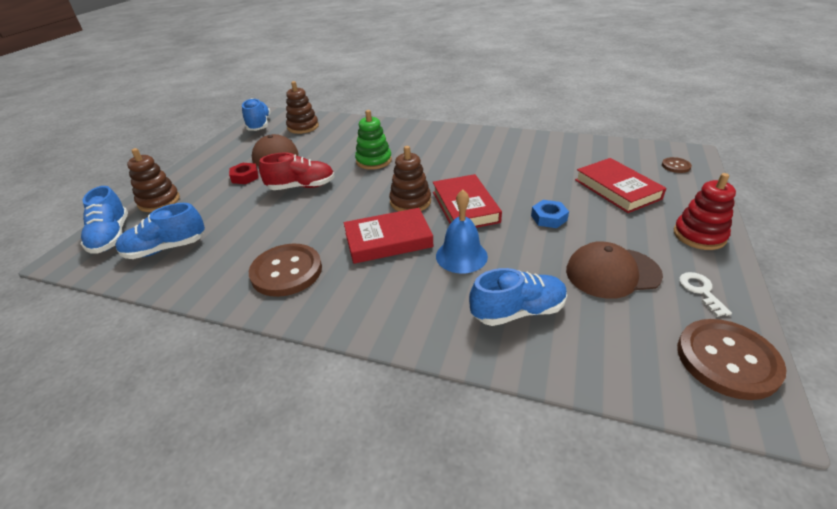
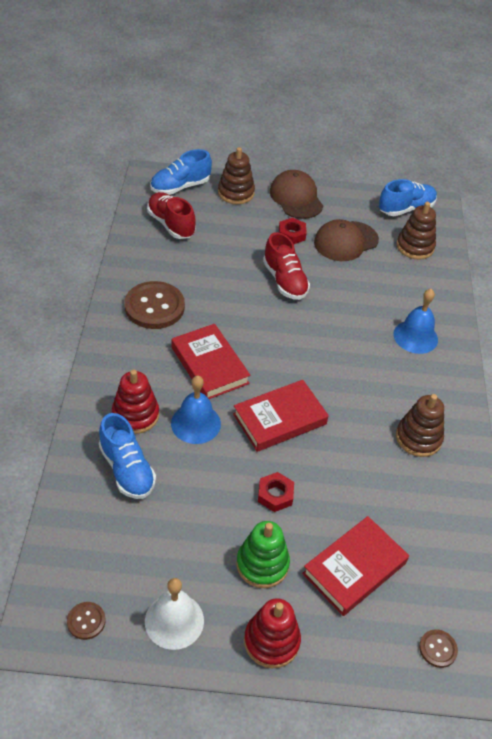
camera: 70 degrees right, 10 degrees up
blue shoe [115,203,205,259] -> red shoe [147,192,196,239]
green stacking toy [355,110,392,170] -> green stacking toy moved to [236,521,290,588]
brown stacking toy [389,146,431,212] -> brown stacking toy moved to [396,394,444,457]
blue nut [531,200,569,228] -> red nut [258,472,294,512]
brown cap [566,241,663,299] -> brown cap moved to [270,170,323,219]
brown button [677,319,787,400] -> brown button [67,602,106,640], size x0.48
white key [679,272,732,317] -> white bell [145,578,204,650]
none -> red stacking toy [112,369,159,434]
none -> blue bell [394,289,438,354]

